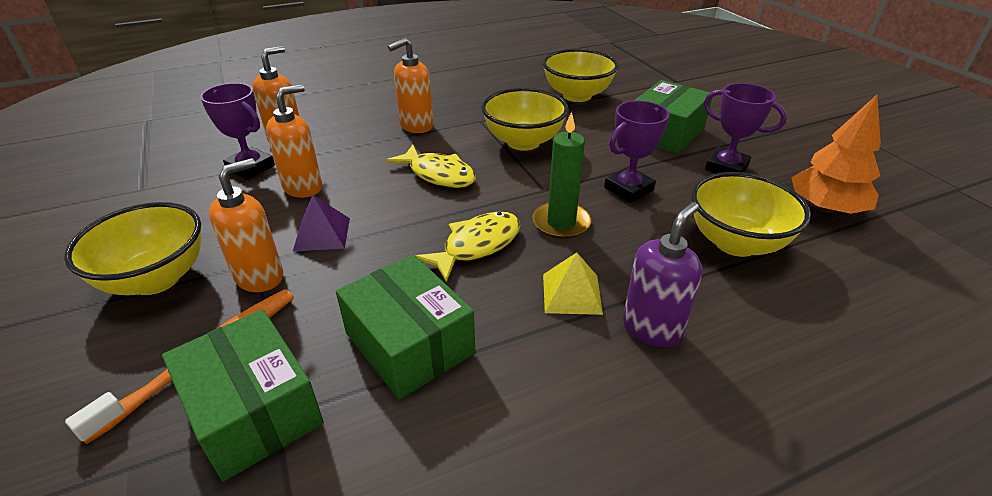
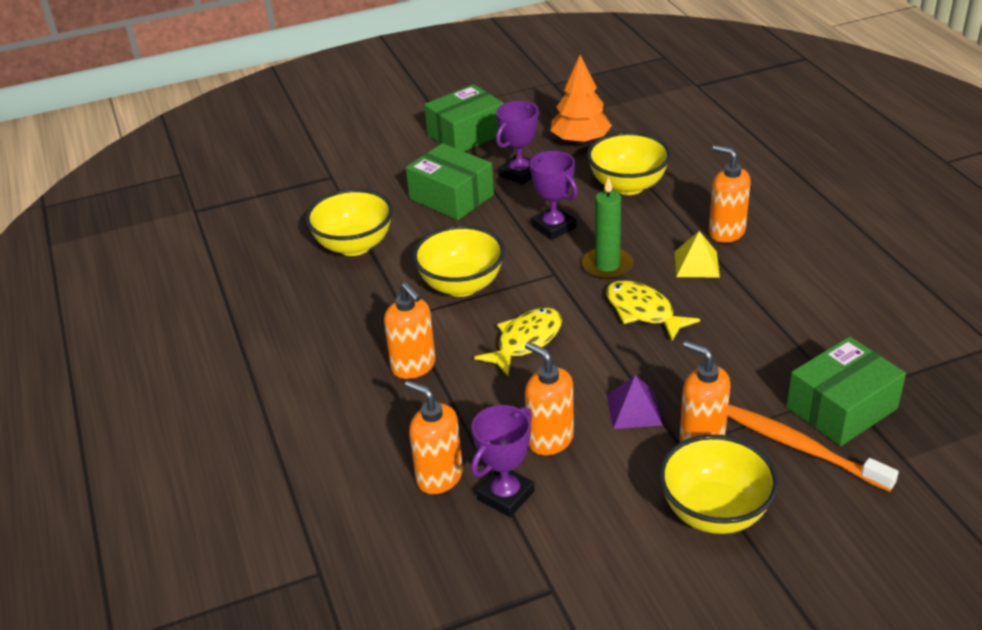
camera: 85 degrees left, 0 degrees up
green box [336,254,475,399] -> green box moved to [424,84,504,151]
purple soap dispenser [623,202,702,347] -> orange soap dispenser [709,145,751,243]

